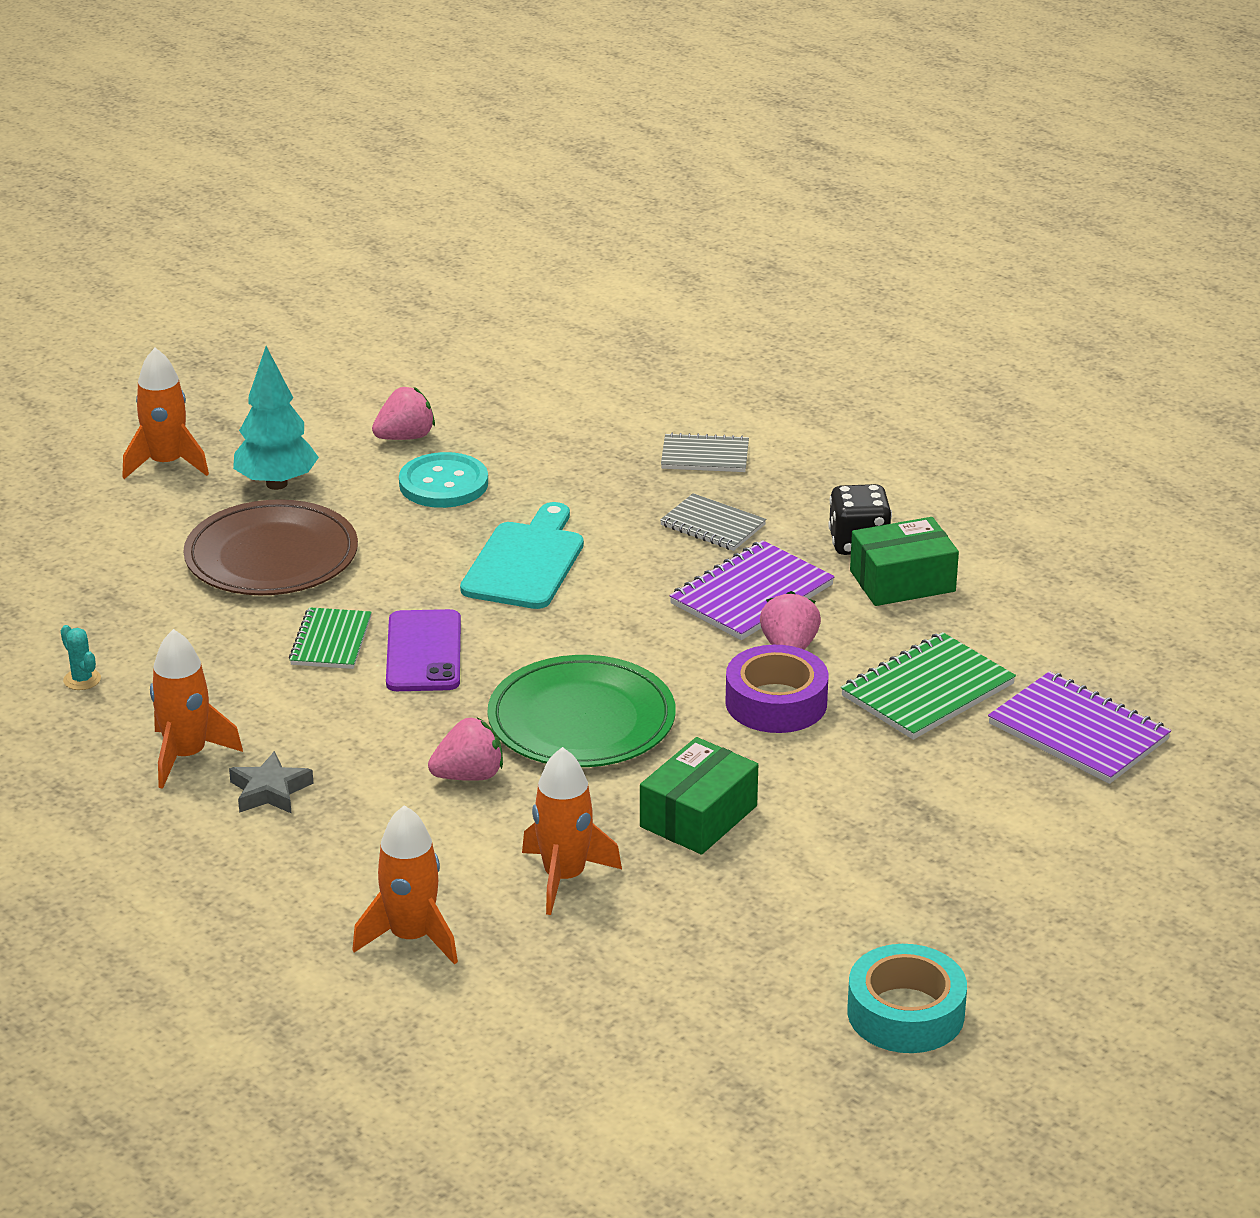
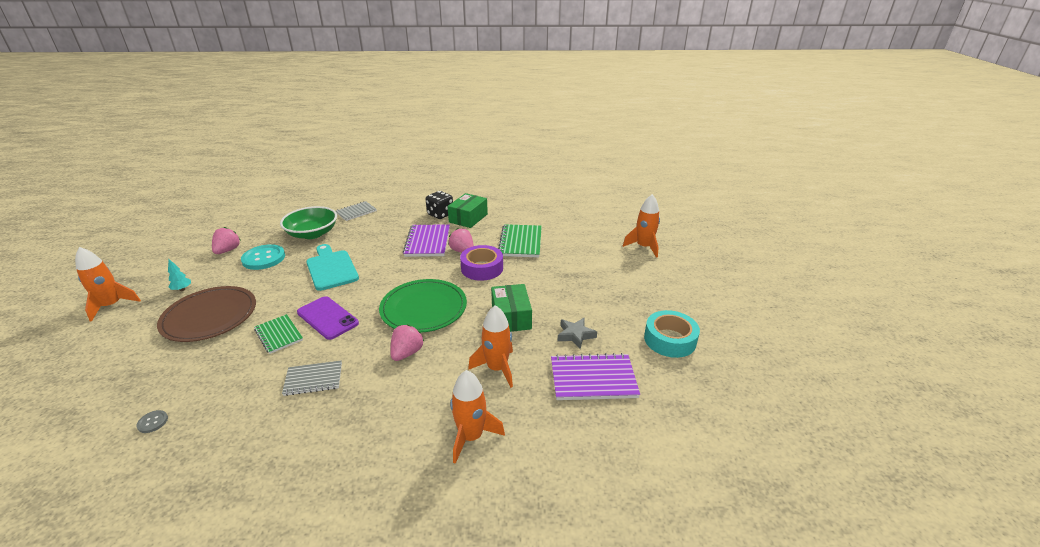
camera: 45 degrees left, 0 degrees up
turquoise cactus [61,625,101,690] -> grey button [136,410,168,433]
orange rocket [150,629,243,789] -> orange rocket moved to [623,194,660,258]
grey star [229,751,314,814] -> grey star moved to [558,318,597,349]
turquoise tree [233,346,319,490] -> turquoise tree [168,259,191,291], size x0.48
grey notebook [660,493,766,551] -> grey notebook moved to [282,360,342,396]
purple notebook [988,671,1171,784] -> purple notebook moved to [551,353,640,400]
none -> green bowl [280,206,337,239]

